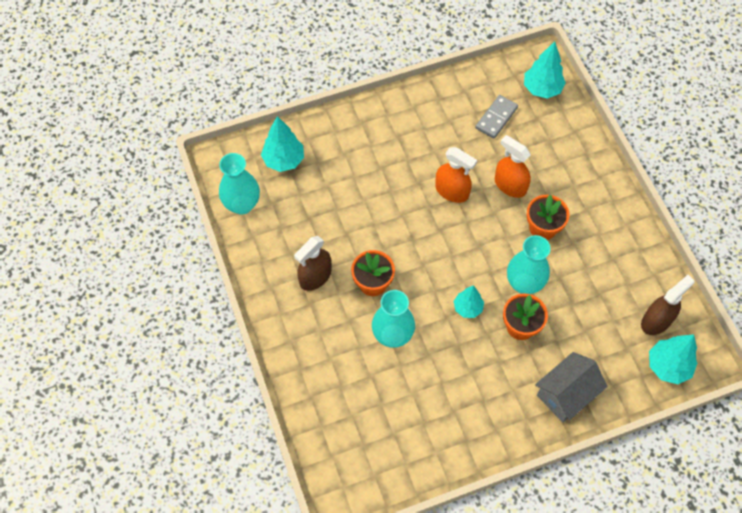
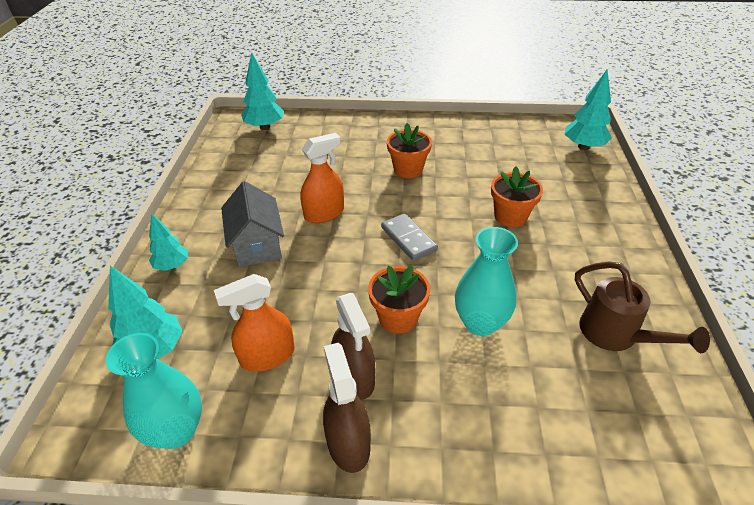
camera: 65 degrees left, 20 degrees down
turquoise tree [454,286,484,318] -> turquoise tree moved to [149,214,188,271]
grey domino [475,95,518,139] -> grey domino moved to [381,213,438,261]
orange spray bottle [495,135,531,198] -> orange spray bottle moved to [214,274,295,372]
turquoise vase [507,235,551,294] -> none
grey house [535,352,607,422] -> grey house moved to [221,181,284,267]
brown spray bottle [641,275,695,335] -> brown spray bottle moved to [323,343,371,473]
none -> brown watering can [575,261,710,353]

